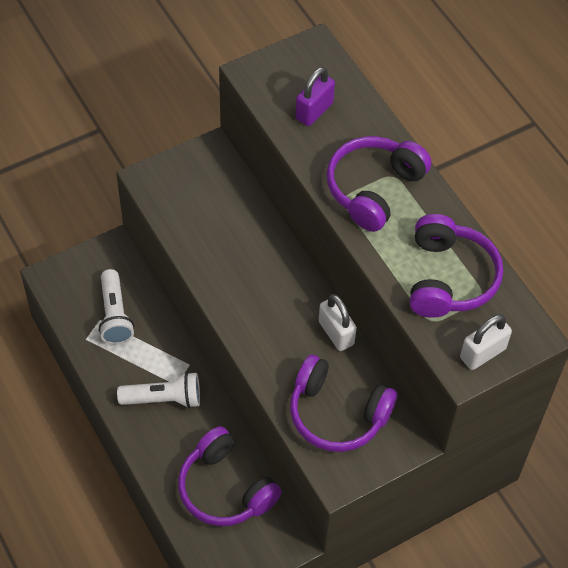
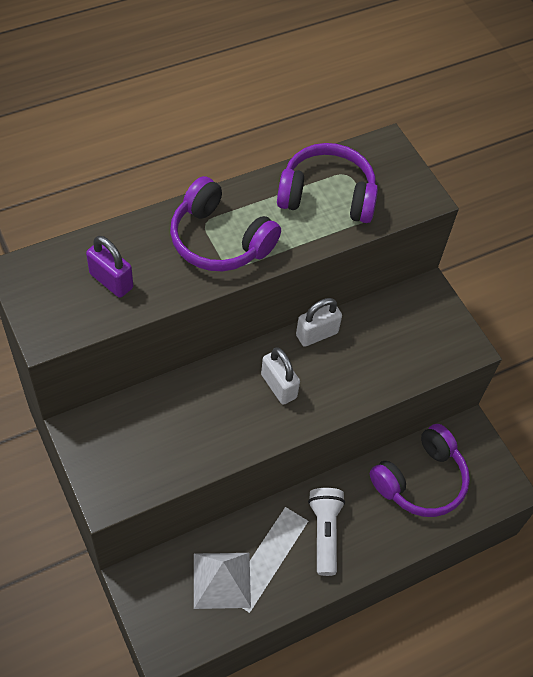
camera: 90 degrees left, 0 degrees up
white flashlight [99,269,134,345] -> white pyramid [194,553,251,609]
purple headphones [290,355,397,452] -> none
white padlock [460,314,512,370] -> white padlock moved to [261,347,300,405]

